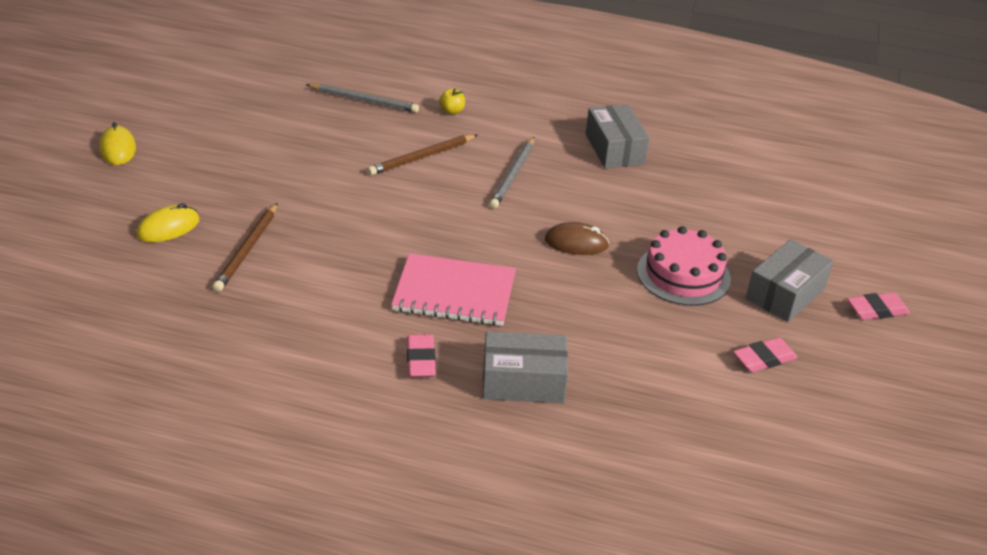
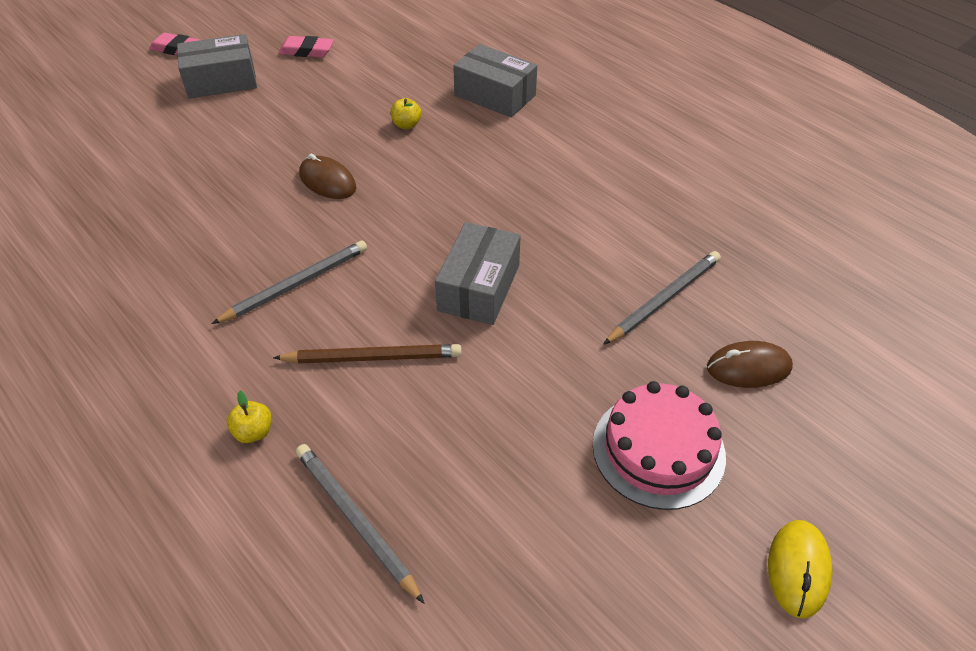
camera: 145 degrees left, 10 degrees up
yellow mouse [136,203,200,242] -> brown mouse [707,341,793,388]
brown pencil [213,203,278,292] -> grey pencil [603,251,721,345]
pink notebook [391,253,516,326] -> none
pink eraser [407,334,436,377] -> none
grey box [586,104,649,169] -> grey box moved to [435,222,521,325]
pink cake [637,226,731,306] -> pink cake moved to [593,381,726,510]
none -> yellow apple [391,98,421,129]

